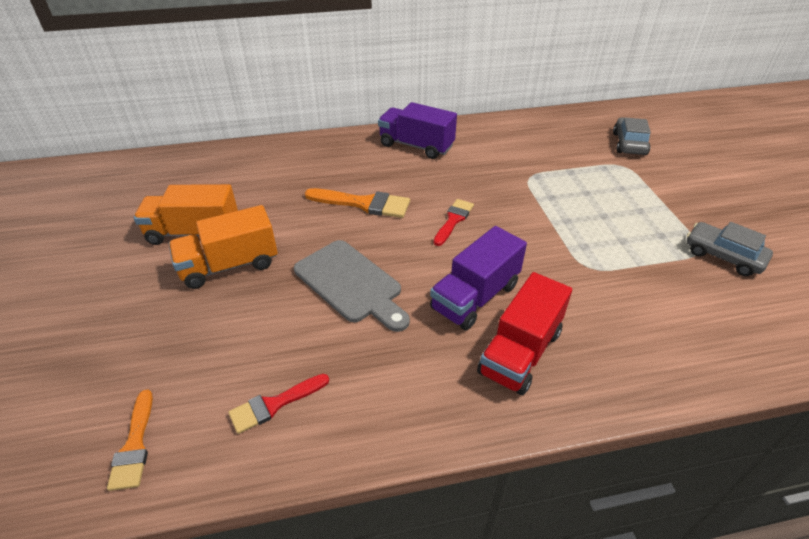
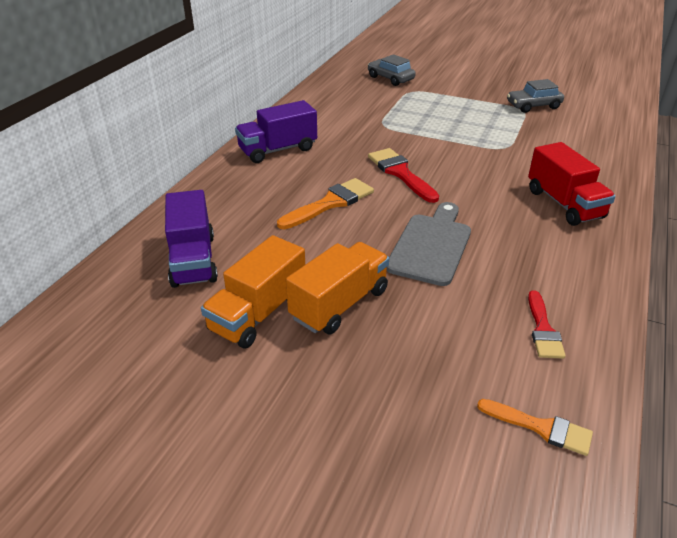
camera: 55 degrees left, 5 degrees down
orange truck [169,205,278,289] -> orange truck turned 150 degrees counterclockwise [286,242,389,335]
grey cutting board [294,240,410,332] -> grey cutting board turned 60 degrees counterclockwise [387,202,471,286]
purple truck [430,226,527,330] -> purple truck moved to [165,190,218,288]
red brush [433,199,474,246] -> red brush [368,148,439,203], size x1.51

